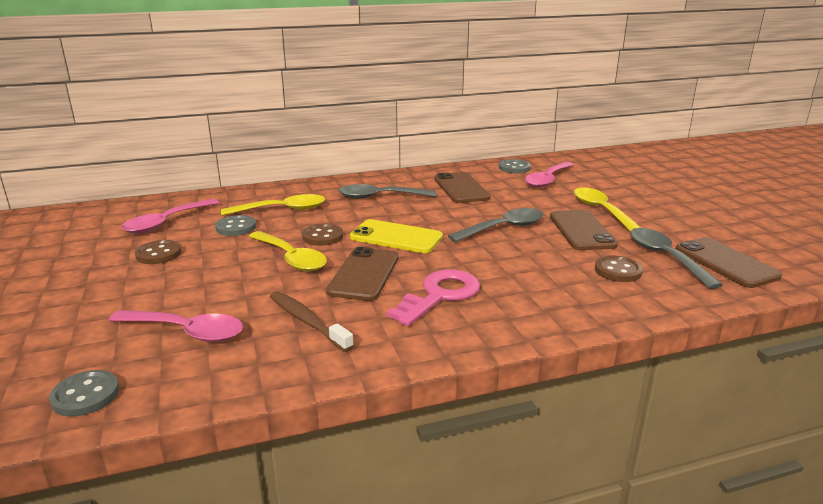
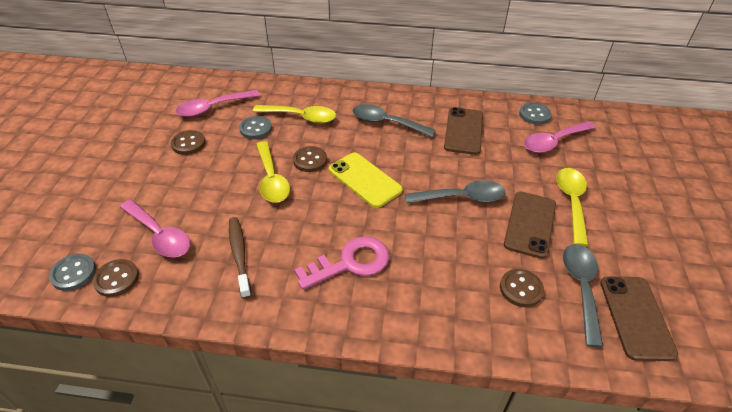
camera: 25 degrees right, 20 degrees up
brown phone [326,247,399,301] -> none
none -> brown button [93,259,139,297]

